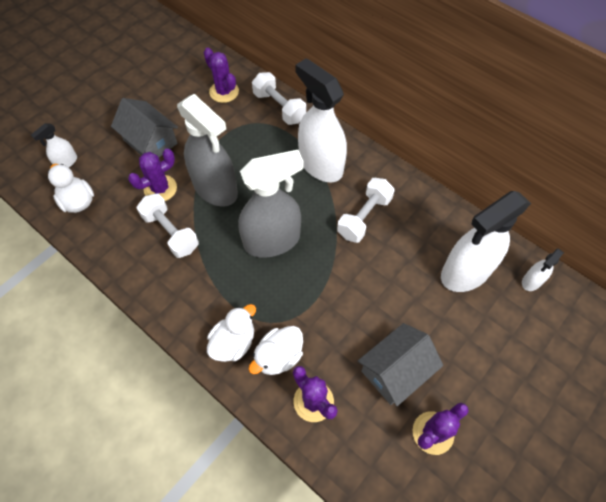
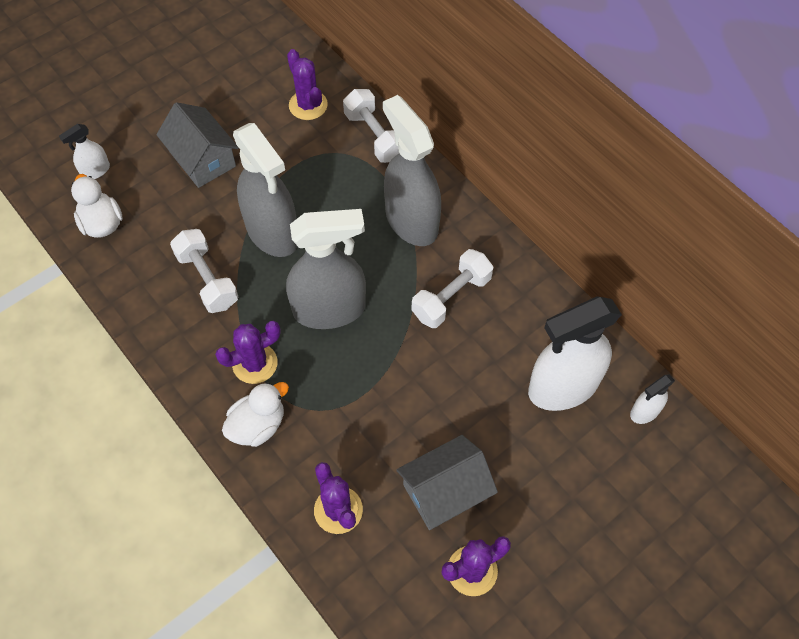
camera: 10 degrees right, 0 degrees up
purple cactus [128,148,177,201] -> purple cactus moved to [215,321,281,384]
white duck [248,326,303,375] -> none
white spray bottle [296,58,347,182] -> grey spray bottle [383,95,441,246]

